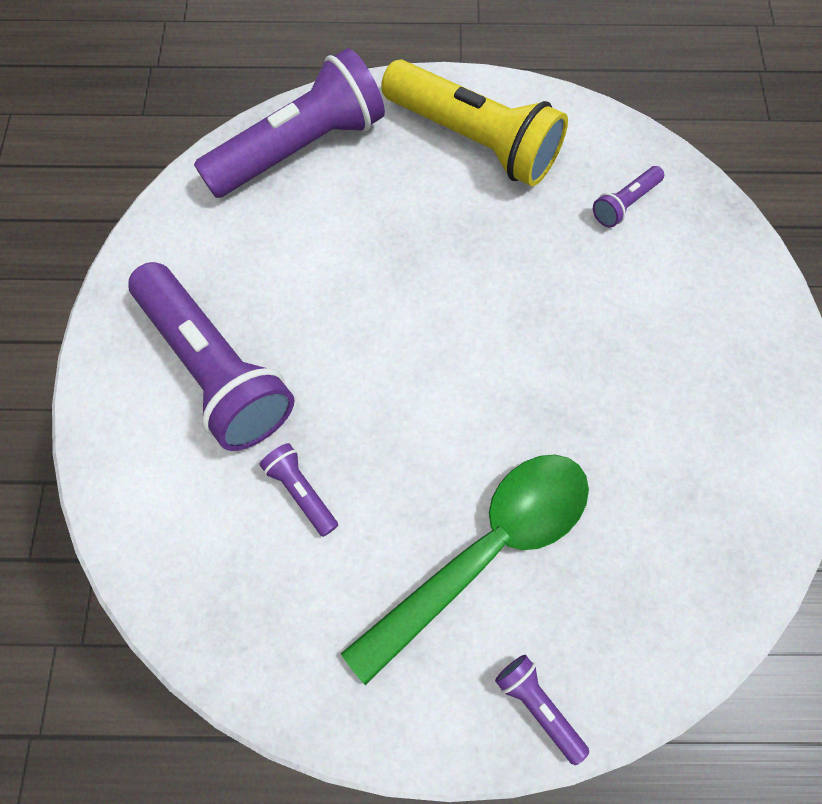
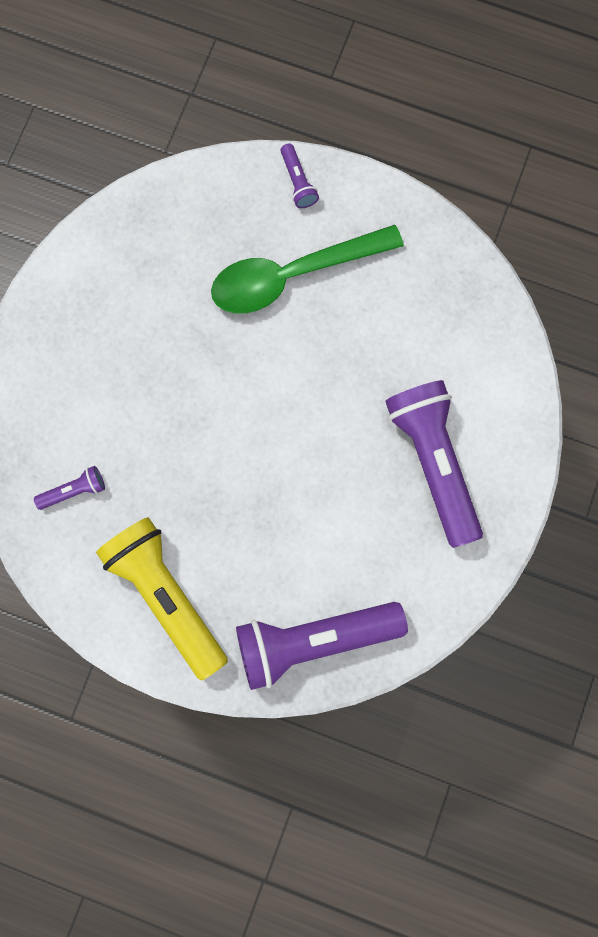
camera: 160 degrees left, 10 degrees up
purple flashlight [259,443,338,537] -> none

